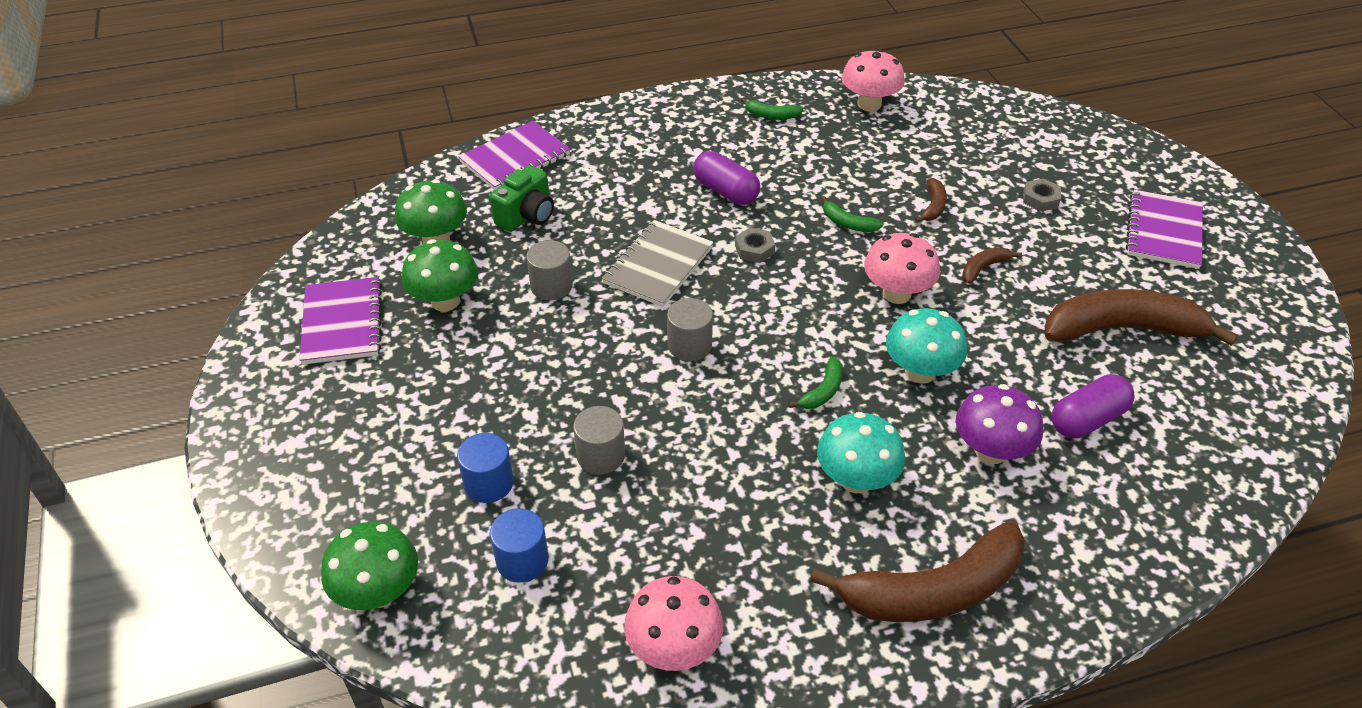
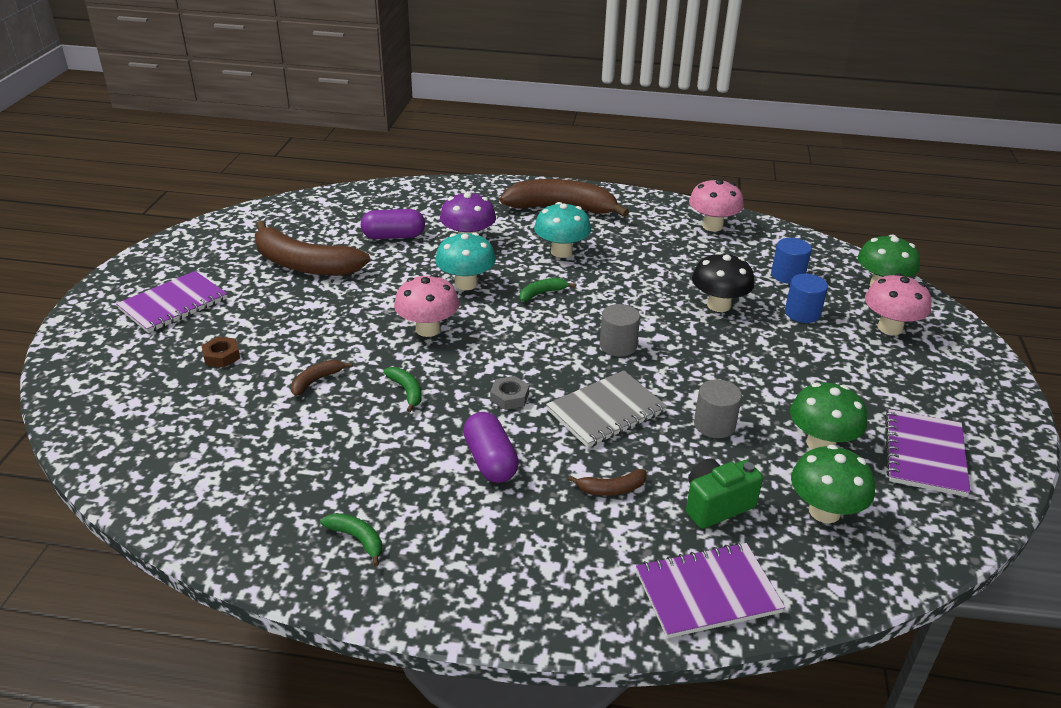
camera: 155 degrees left, 10 degrees down
grey cylinder [573,406,625,475] -> black mushroom [692,252,755,312]
pink mushroom [842,49,905,111] -> pink mushroom moved to [865,273,932,335]
brown banana [962,247,1022,284] -> brown banana moved to [568,469,647,496]
grey nut [1023,178,1061,212] -> brown nut [201,337,240,367]

